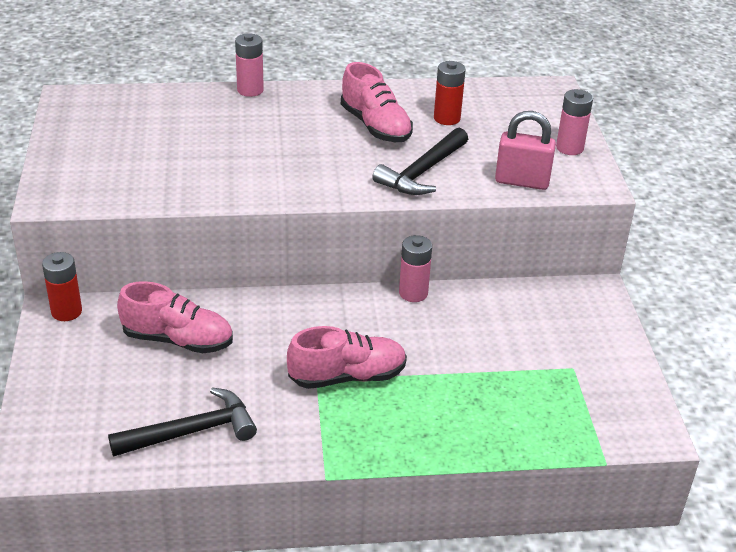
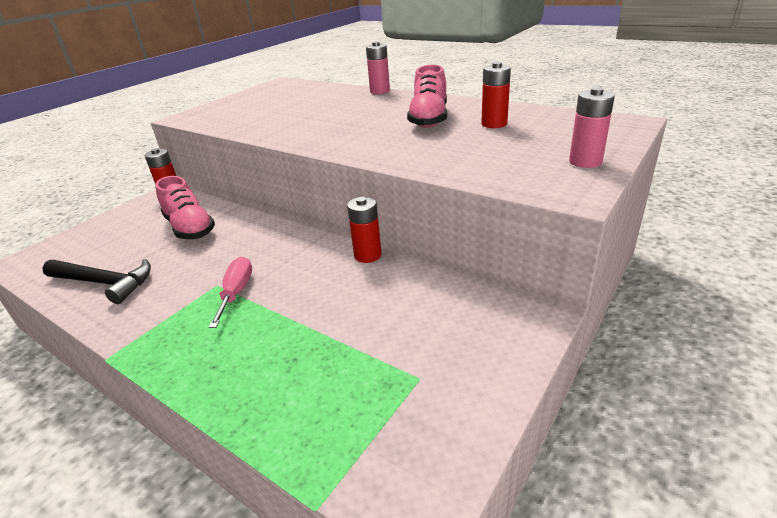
camera: 45 degrees right, 5 degrees down
pink shoe [287,326,407,389] -> pink screwdriver [209,257,252,328]
black hammer [373,128,468,195] -> none
pink battery [399,235,432,302] -> red battery [347,197,382,263]
pink padlock [495,111,556,190] -> none

